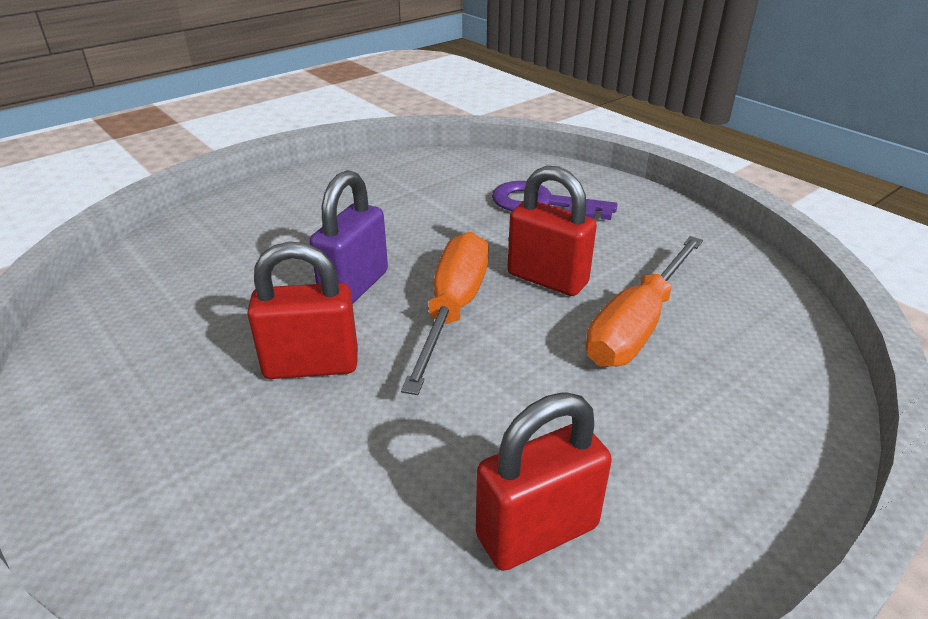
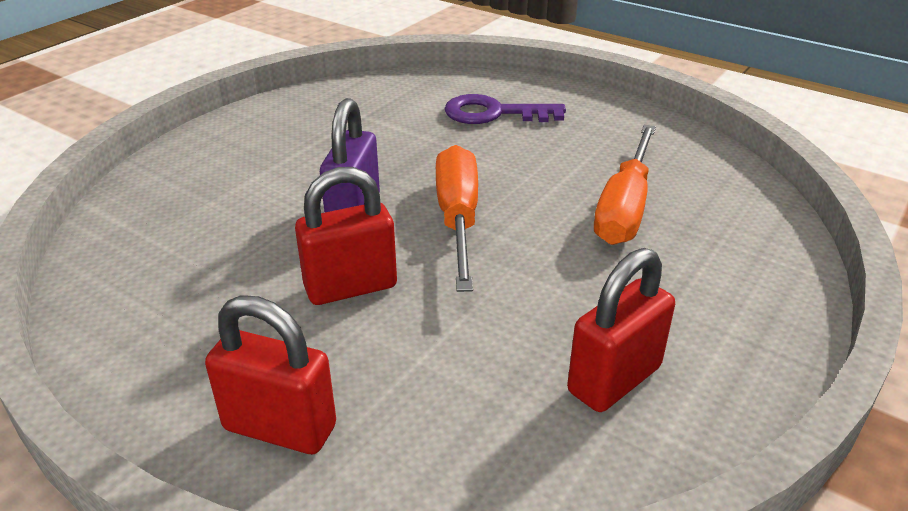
camera: 15 degrees left, 0 degrees up
red padlock [508,166,597,296] -> red padlock moved to [205,295,336,454]

